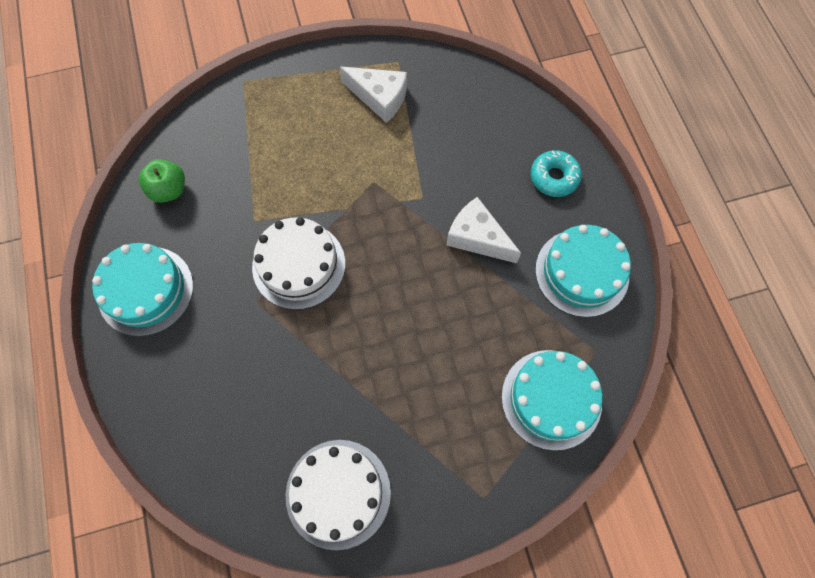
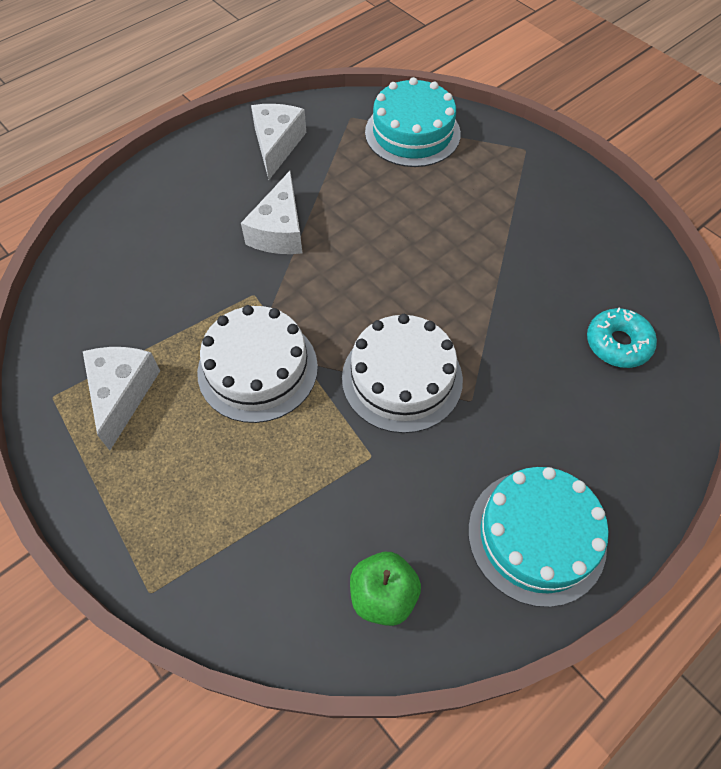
camera: 115 degrees left, 10 degrees down
white cake [286,440,391,550] -> white cake moved to [197,305,318,423]
turquoise donut [531,150,582,197] -> turquoise donut moved to [587,308,657,368]
turquoise cake [535,225,631,317] -> white cheese [251,104,306,180]

